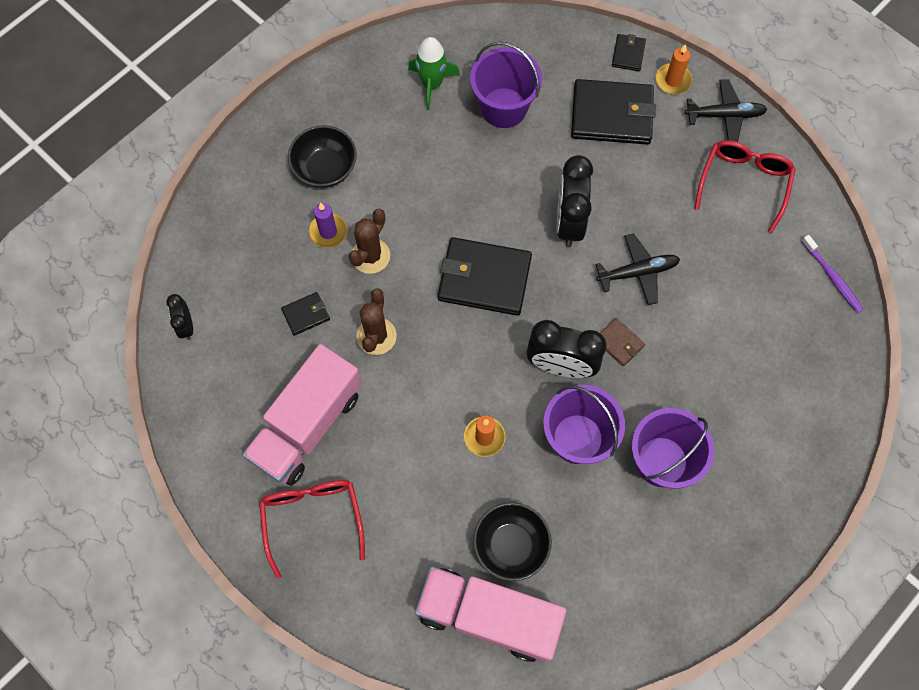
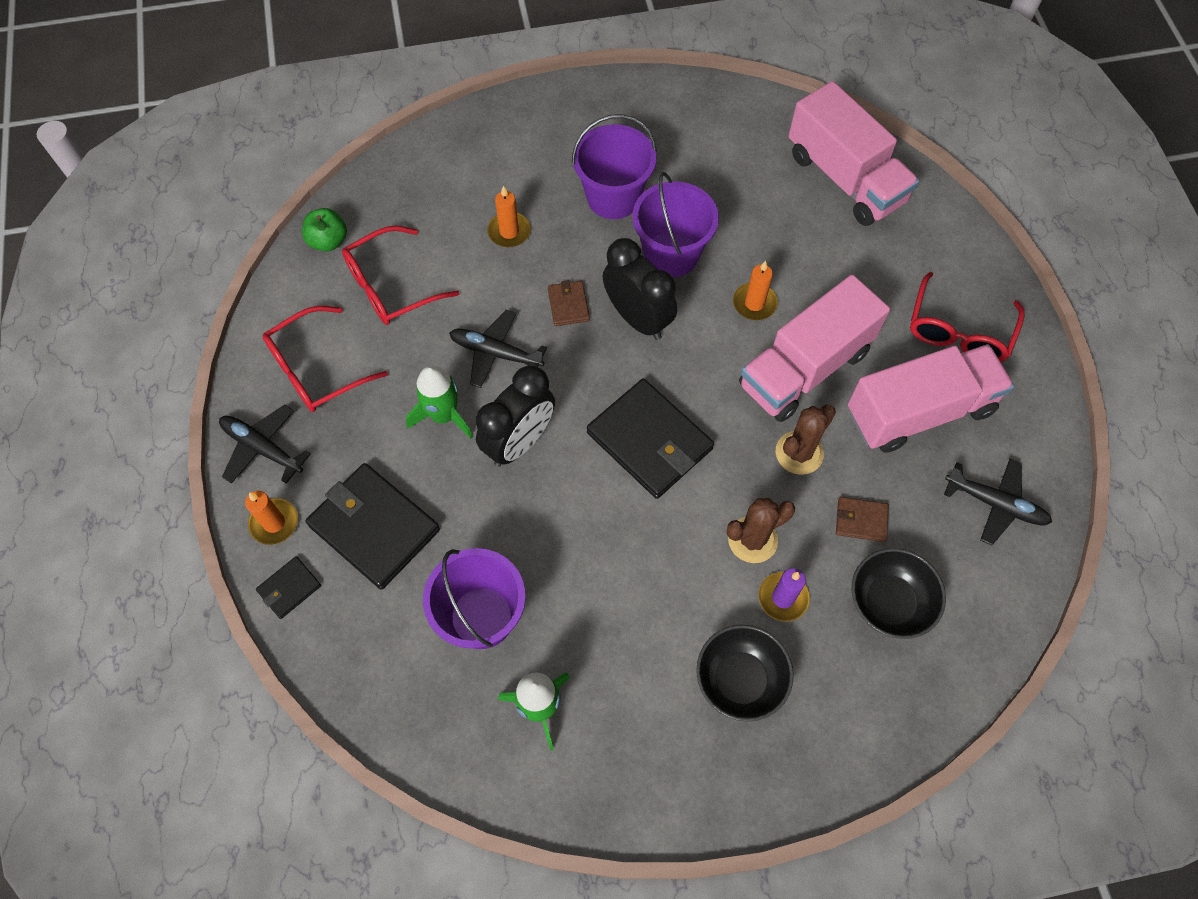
camera: 145 degrees left, 5 degrees down
black clock [166,294,193,340] -> none
black wallet [281,292,330,336] -> brown wallet [836,497,889,542]
black bowl [473,502,552,581] -> black bowl moved to [852,548,946,639]
purple toothbrush [801,235,864,313] -> green apple [302,208,347,251]
none -> red glasses [342,226,460,325]
none -> green rocket [406,365,473,439]
none -> orange candle [487,186,531,247]
none -> pink truck [739,275,890,422]
none -> black plane [944,459,1052,545]

